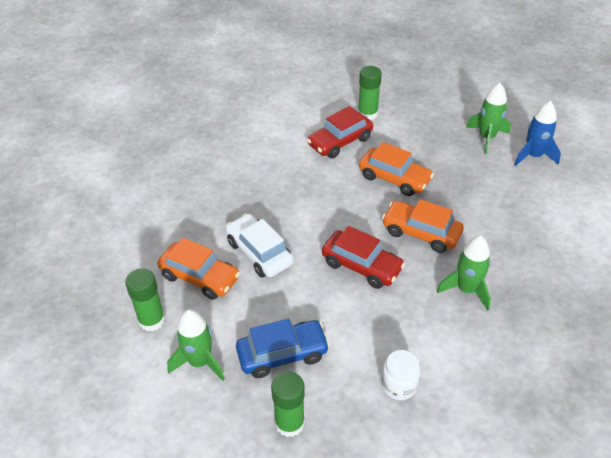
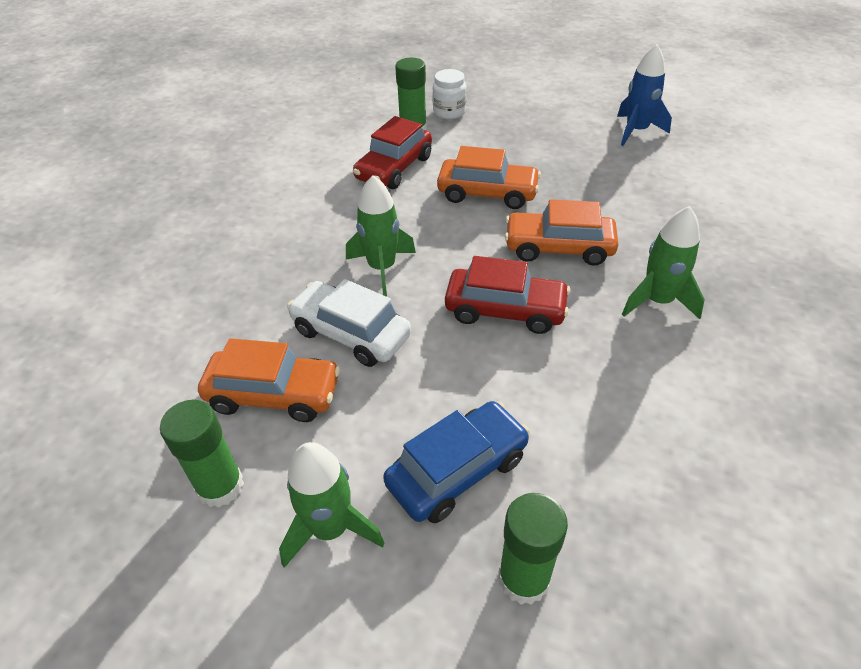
camera: 20 degrees left, 0 degrees up
white jar [381,350,420,400] -> white jar moved to [432,69,467,119]
green rocket [466,83,511,154] -> green rocket moved to [346,175,416,296]

